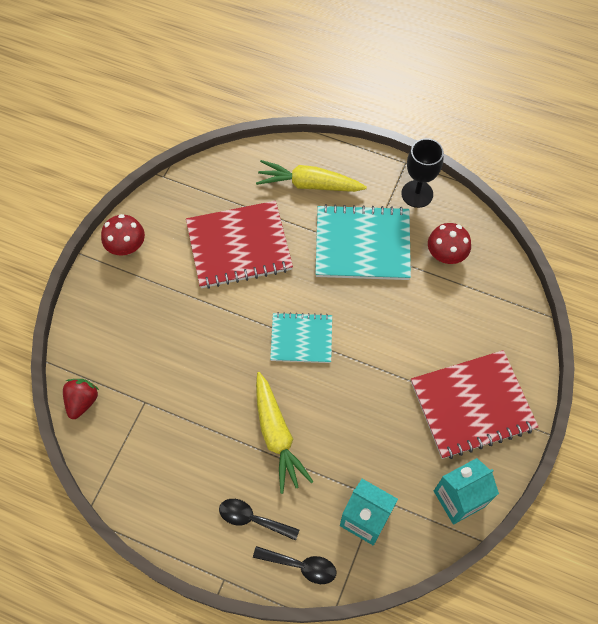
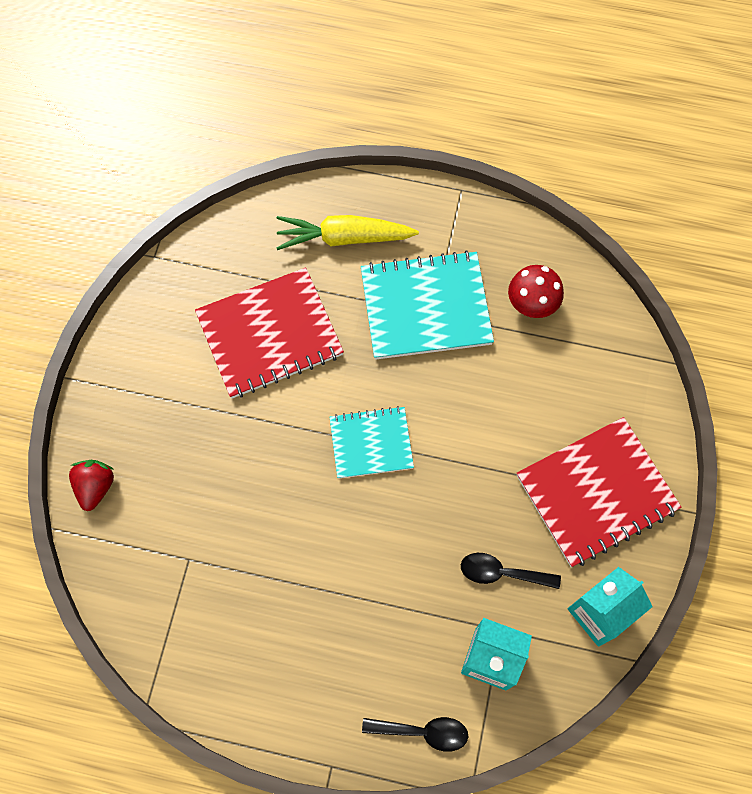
camera: 10 degrees left, 5 degrees up
red strawberry [63,379,99,419] -> red strawberry moved to [69,460,114,511]
red mushroom [101,214,145,256] -> none
black spoon [219,499,299,541] -> black spoon moved to [461,553,561,589]
yellow carrot [256,372,314,494] -> none
black goblet [401,138,444,208] -> none

